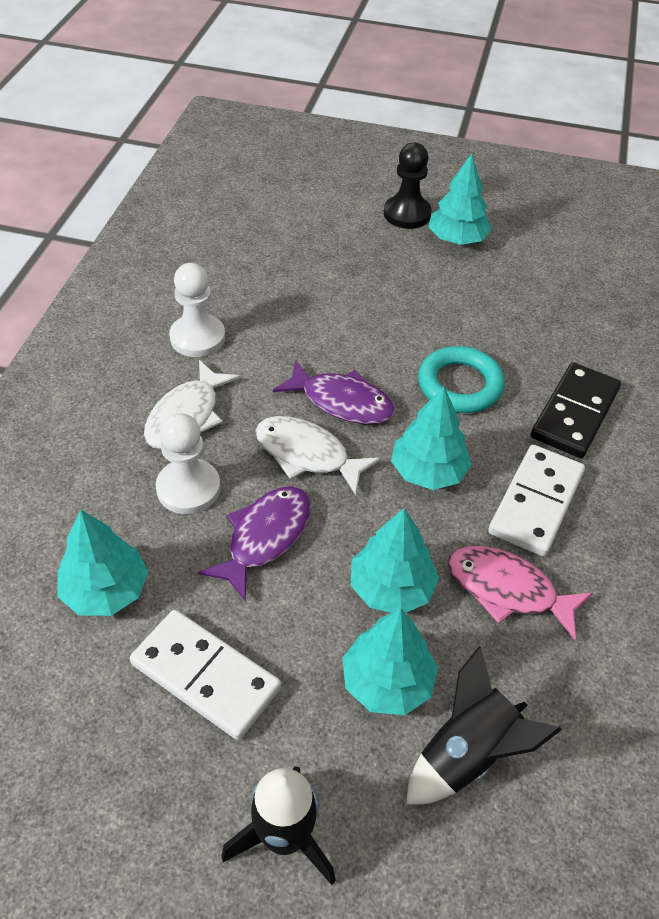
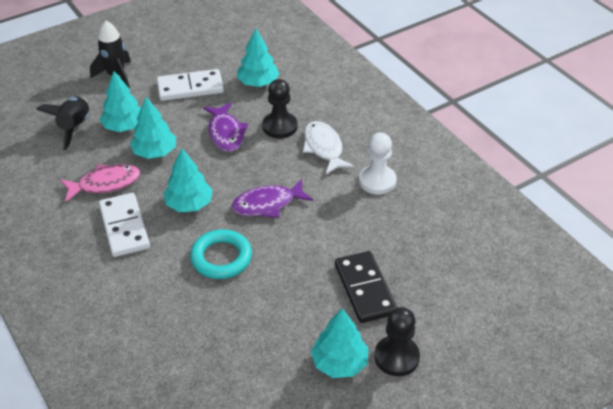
camera: 135 degrees right, 5 degrees down
white pawn [156,413,221,514] -> black pawn [262,79,298,139]
white fish [255,416,381,495] -> none
black domino [531,363,621,458] -> black domino moved to [335,251,398,323]

